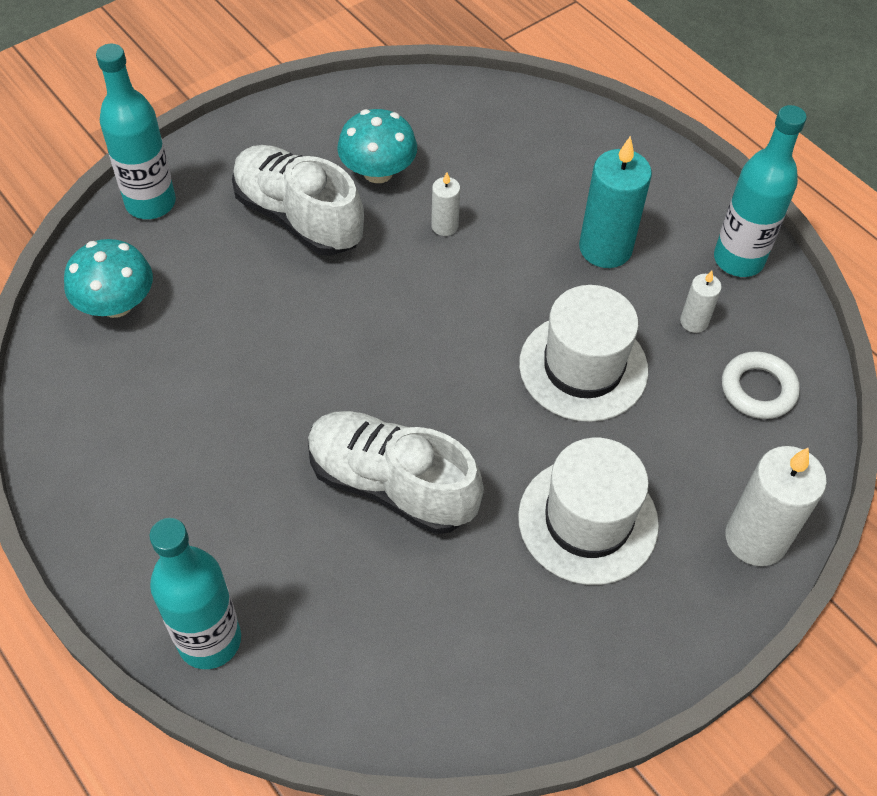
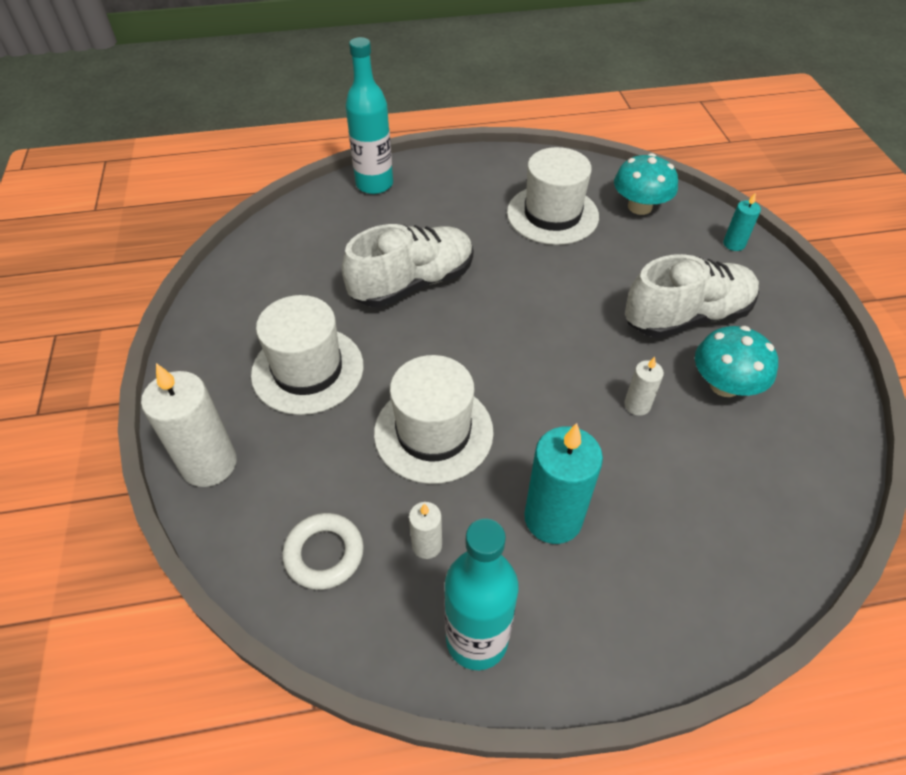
camera: 120 degrees right, 5 degrees down
turquoise bottle [96,44,176,219] -> turquoise candle [723,192,761,251]
none -> white hat [507,147,599,245]

